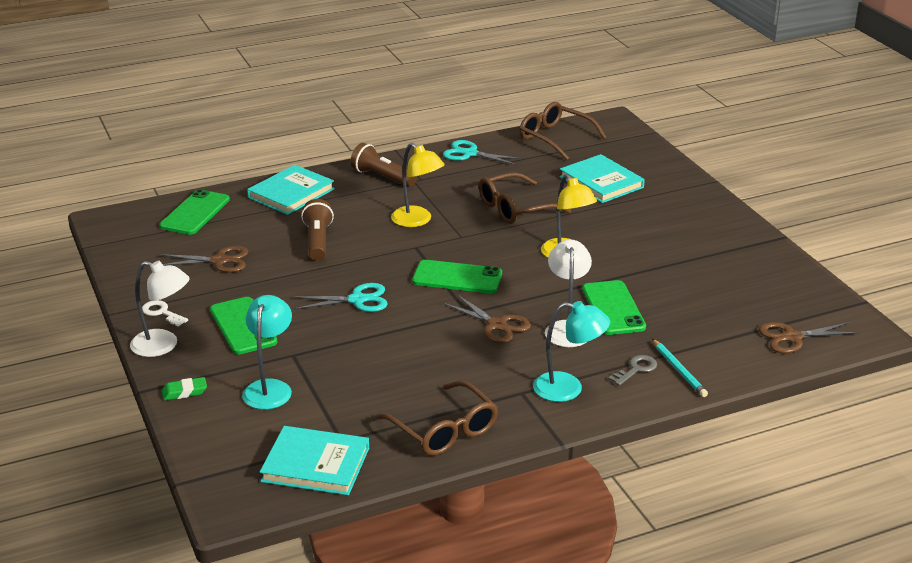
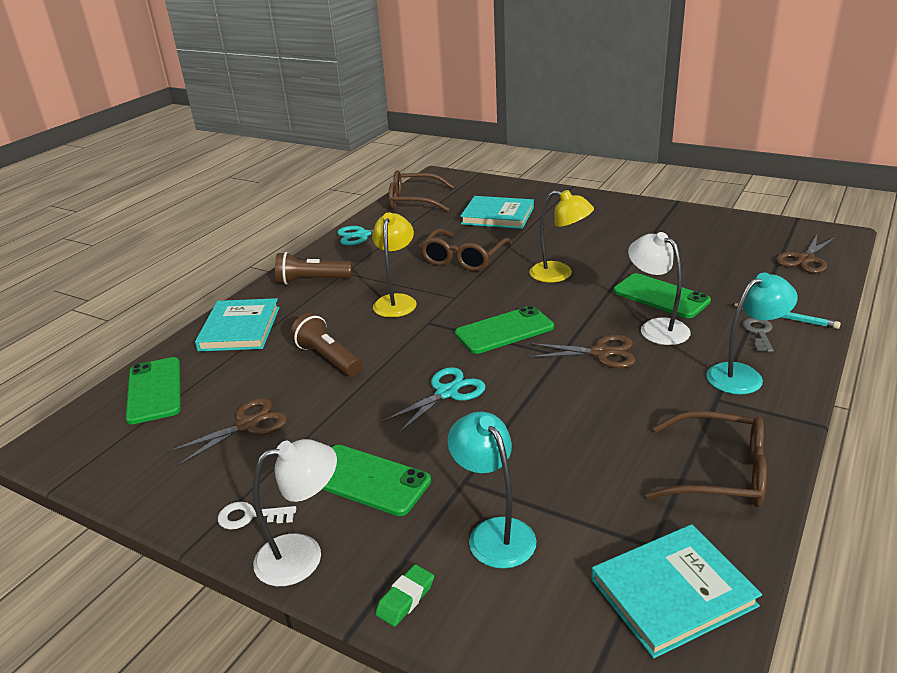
camera: 35 degrees left, 0 degrees up
yellow lamp [391,143,445,227] -> yellow lamp turned 90 degrees counterclockwise [372,212,417,317]

